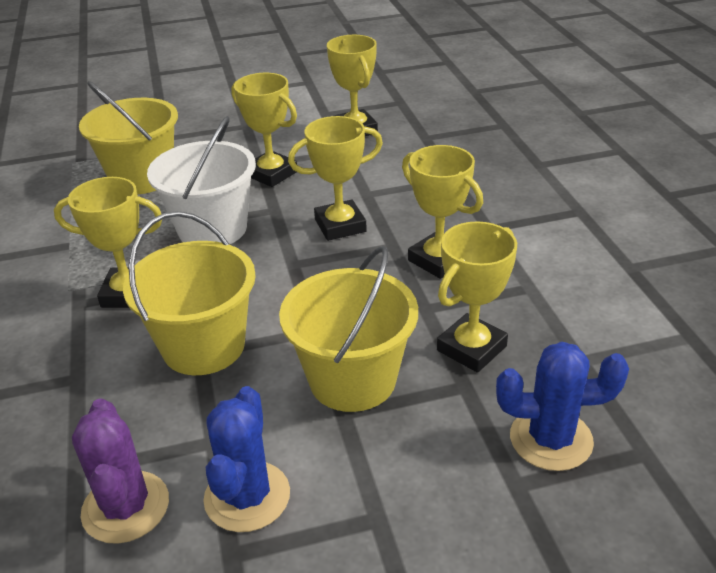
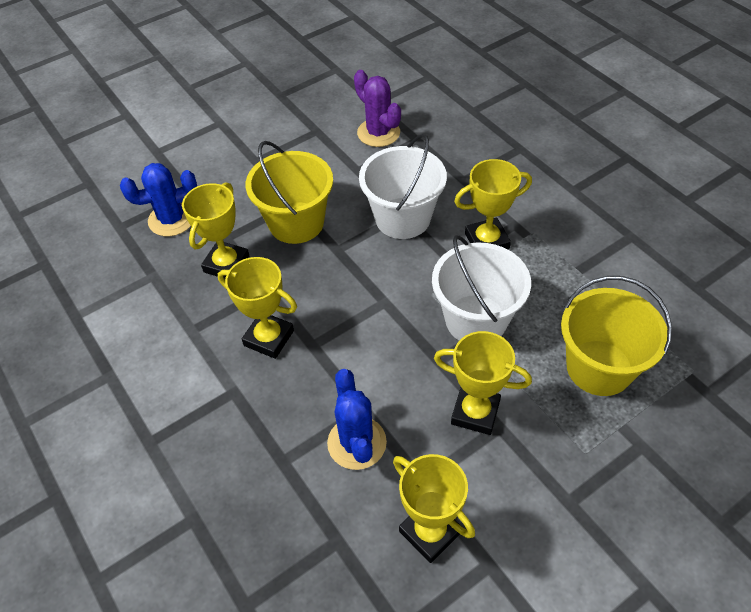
camera: 160 degrees right, 15 degrees up
yellow bucket [123,211,256,375] -> white bucket [359,134,447,239]
blue cactus [204,386,290,532] -> blue cactus moved to [327,369,387,470]
yellow trophy [288,116,383,241] -> none

